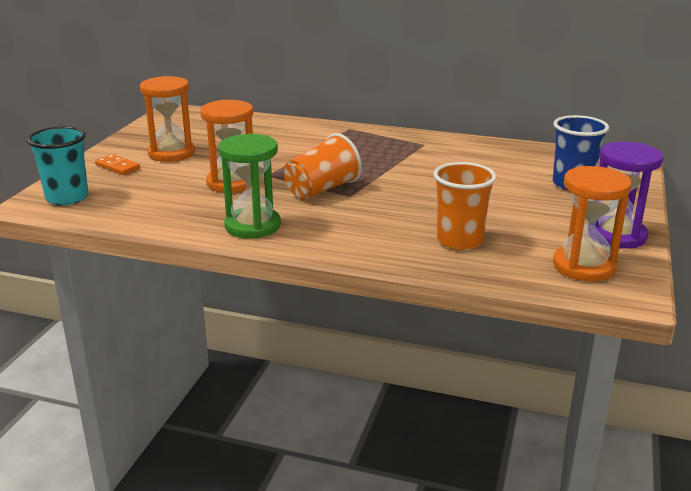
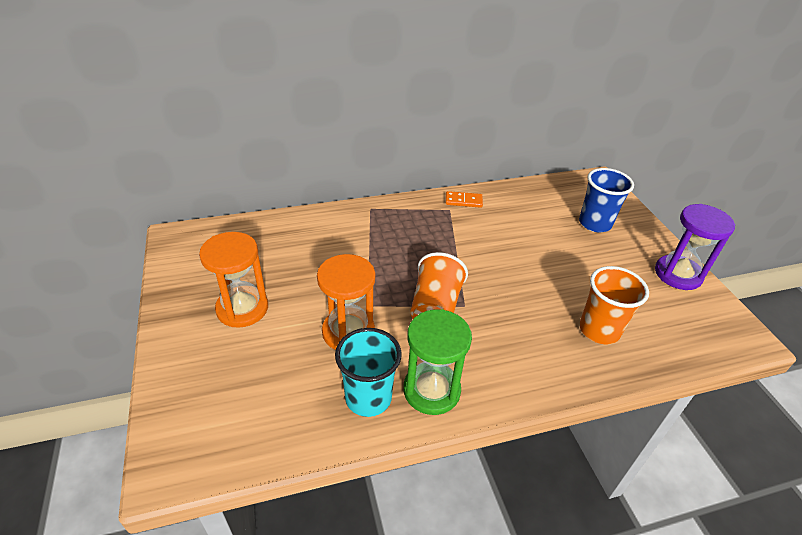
camera: 35 degrees left, 15 degrees up
turquoise cup [27,126,88,205] -> turquoise cup moved to [335,328,402,417]
orange domino [95,154,140,175] -> orange domino moved to [446,191,483,208]
orange hourglass [553,166,632,281] -> none

